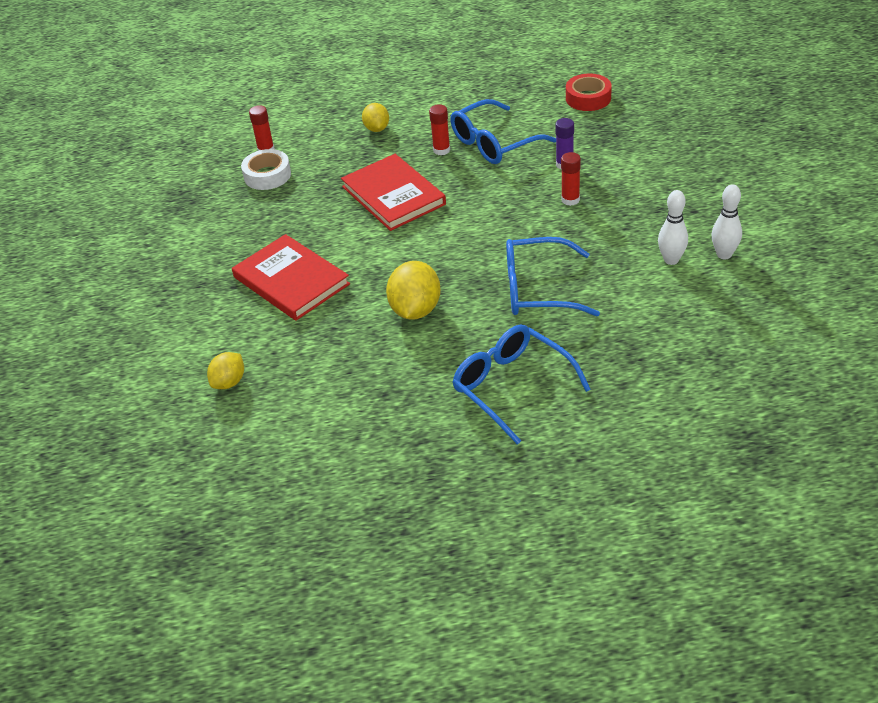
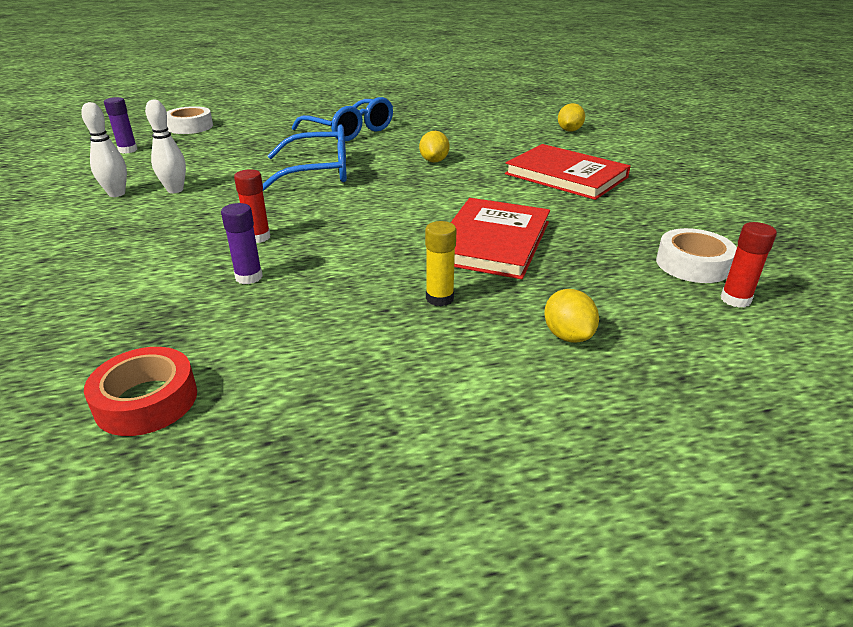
camera: 170 degrees right, 10 degrees down
red book [341,154,446,231] -> red book turned 60 degrees clockwise [450,198,550,279]
yellow lemon [386,261,441,320] -> yellow lemon [419,131,450,163], size x0.61
red glue stick [429,104,450,155] -> yellow glue stick [425,221,457,306]
blue glasses [450,99,556,164] -> none
none -> purple glue stick [104,97,137,153]
none -> white tape [167,106,213,134]

